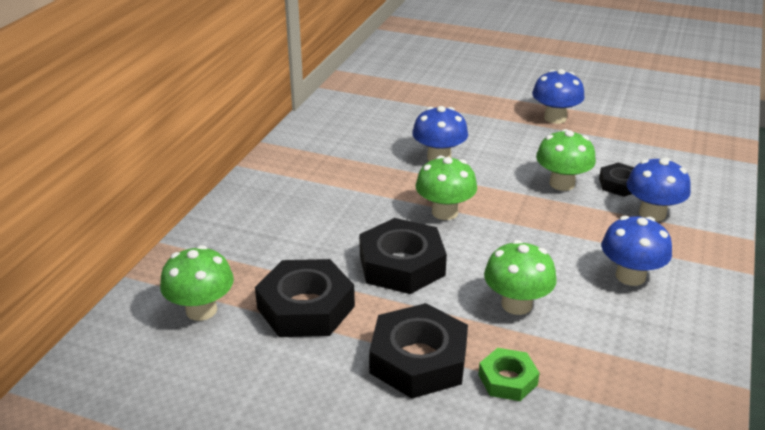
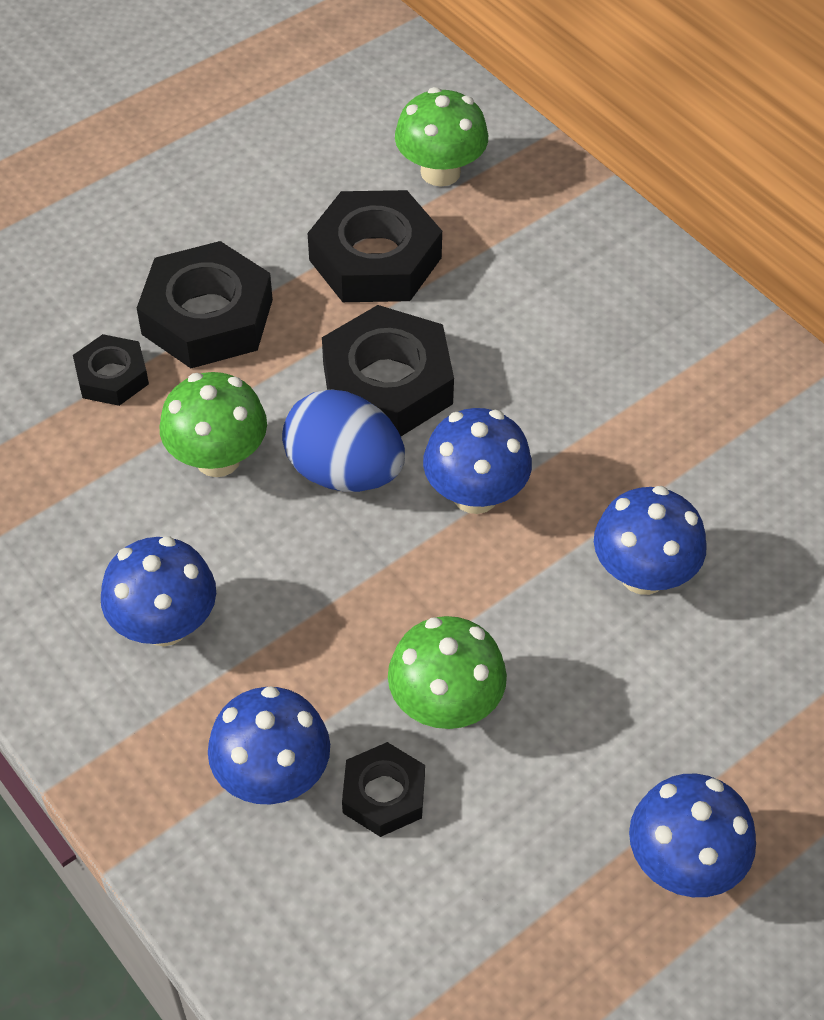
camera: 120 degrees right, 20 degrees up
green mushroom [415,156,477,220] -> blue mushroom [423,408,532,514]
green nut [479,348,540,401] -> black nut [73,334,149,406]
none -> blue egg [282,389,405,492]

